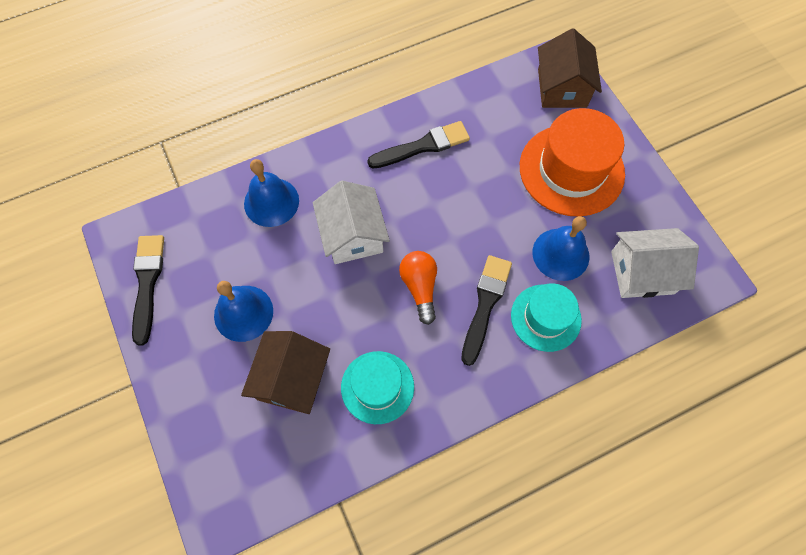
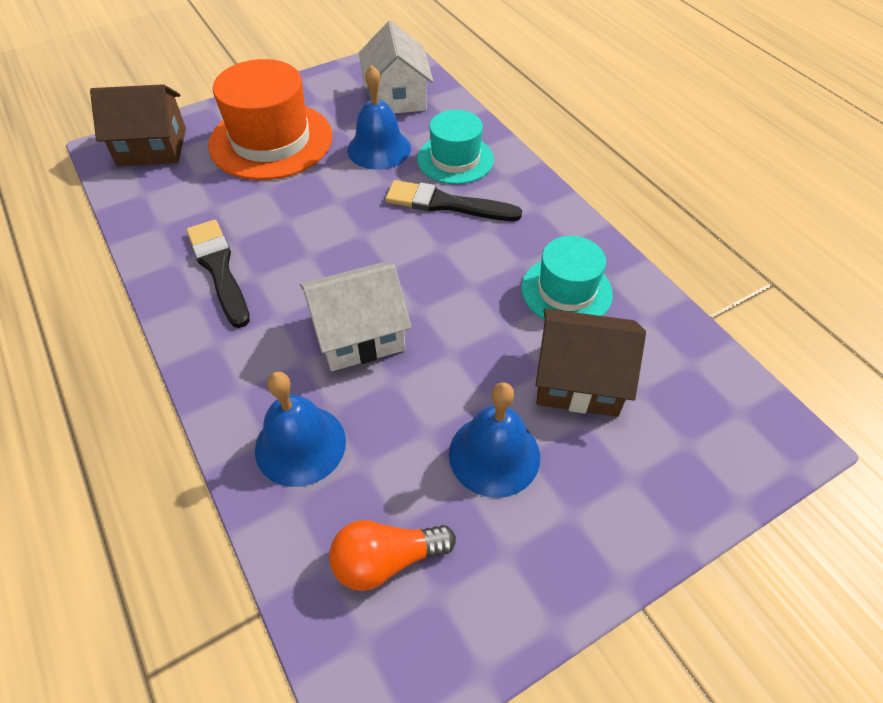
camera: 95 degrees left, 15 degrees down
black brush [132,235,164,346] -> none
orange light bulb [399,251,437,325] -> orange light bulb moved to [329,520,456,591]

